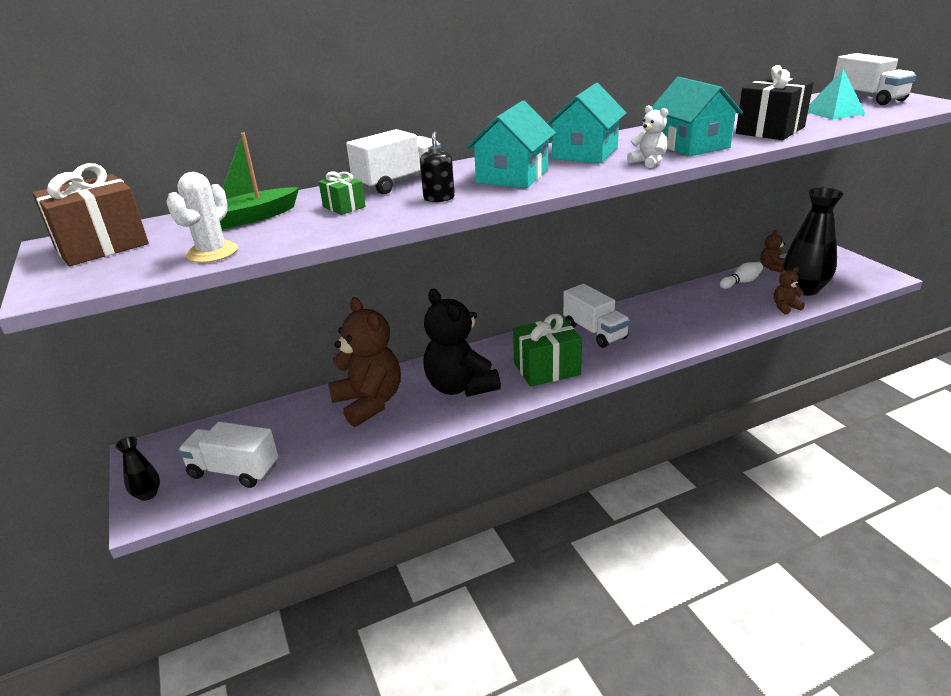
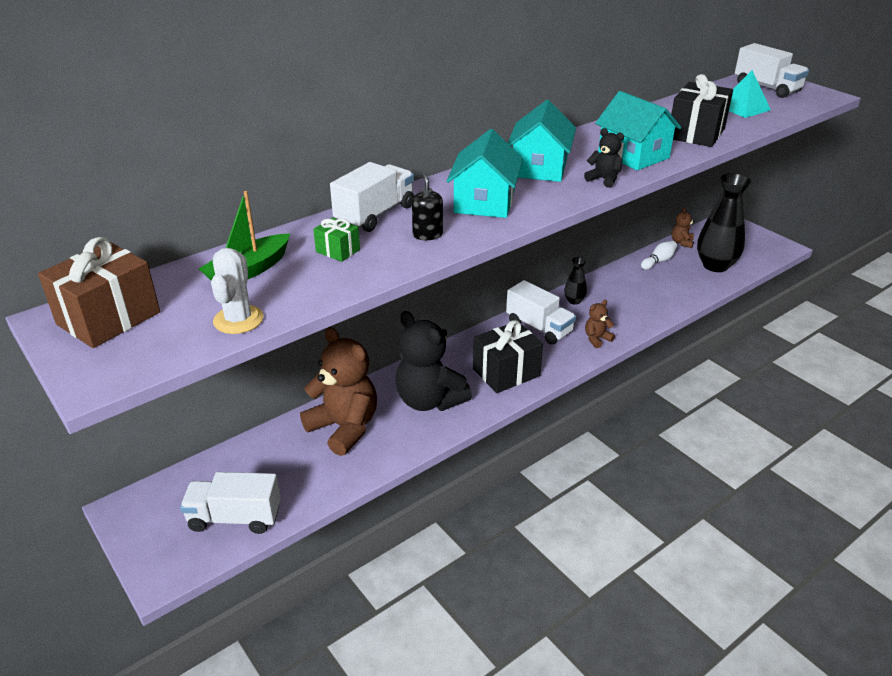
camera: 15 degrees left, 5 degrees up
black vase [115,436,160,501] -> black vase moved to [564,257,587,305]
green gift [513,314,582,387] -> black gift [473,320,543,393]
white teddy bear [627,105,668,168] -> black teddy bear [584,128,624,188]
brown teddy bear [774,267,805,314] -> brown teddy bear moved to [585,300,615,348]

